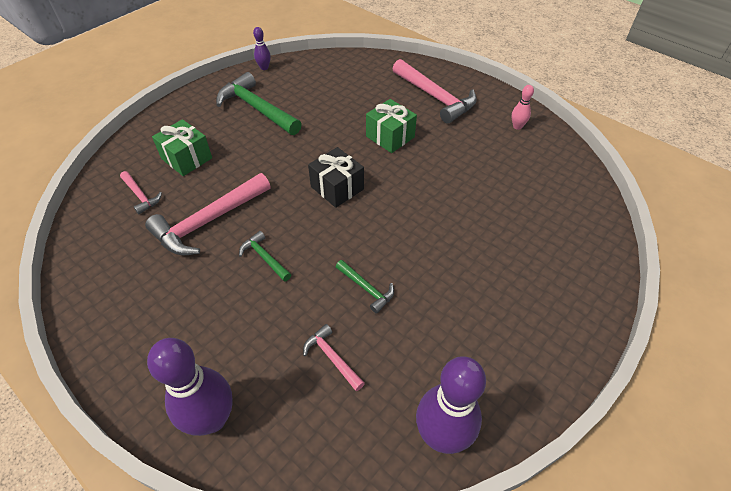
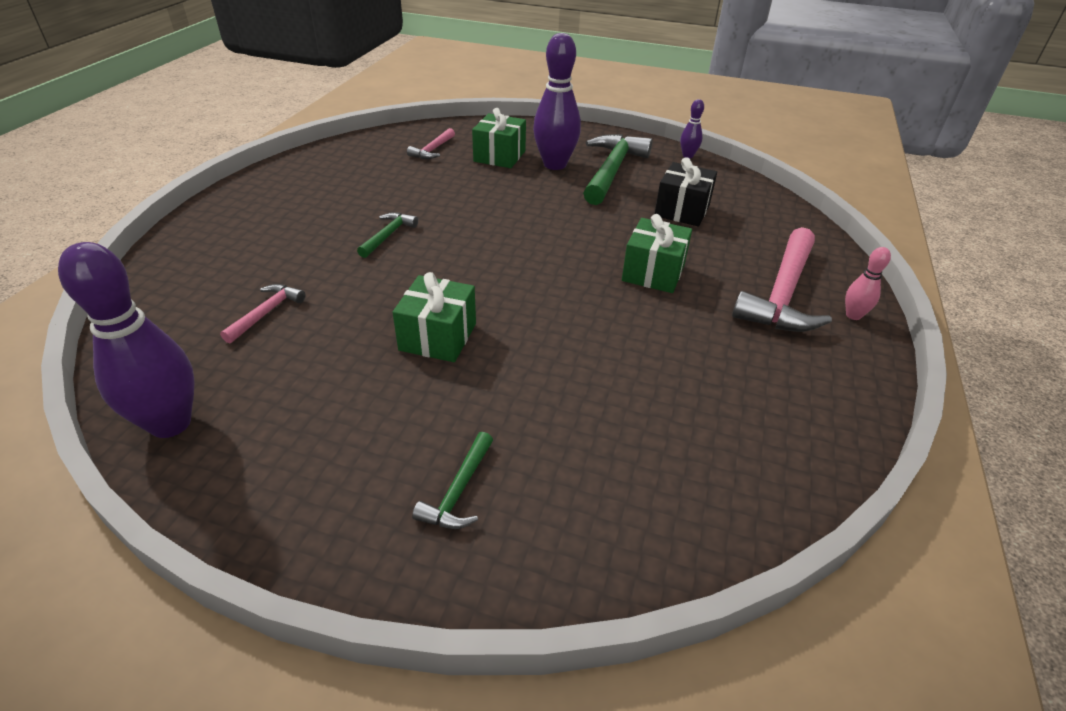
camera: 65 degrees right, 10 degrees down
pink hammer [145,173,271,255] -> none
purple bowling pin [147,338,233,436] -> purple bowling pin moved to [533,33,581,170]
black gift [308,147,364,208] -> black gift moved to [655,157,717,226]
green hammer [336,260,394,314] -> green hammer moved to [412,432,493,529]
pink bowling pin [512,85,534,130] -> pink bowling pin moved to [845,247,891,320]
none -> green gift [392,272,476,362]

